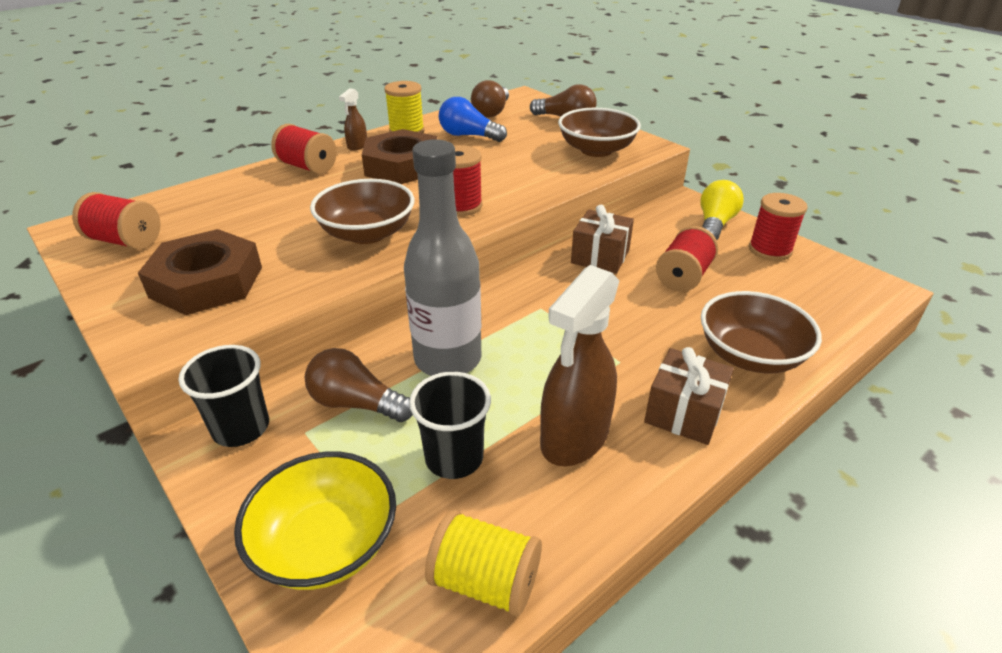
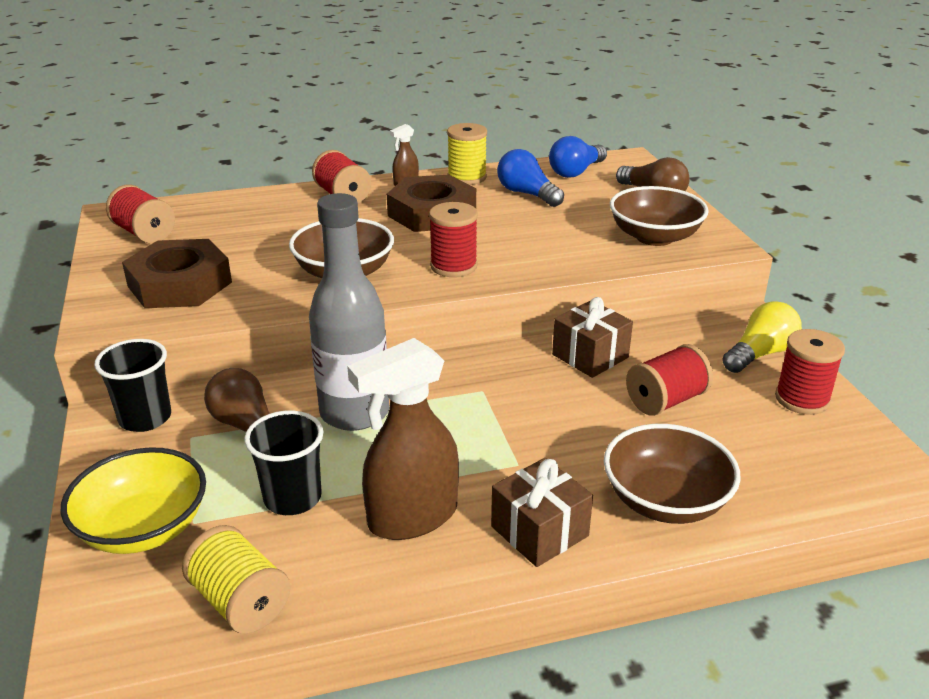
camera: 25 degrees right, 5 degrees down
brown light bulb [471,80,509,118] -> blue light bulb [549,136,607,178]

